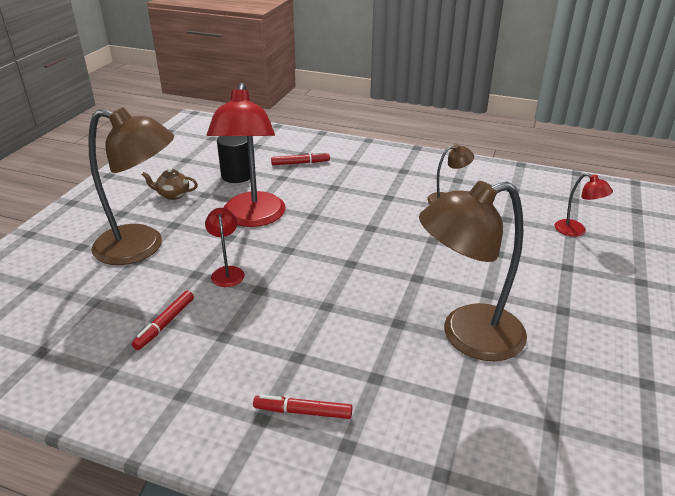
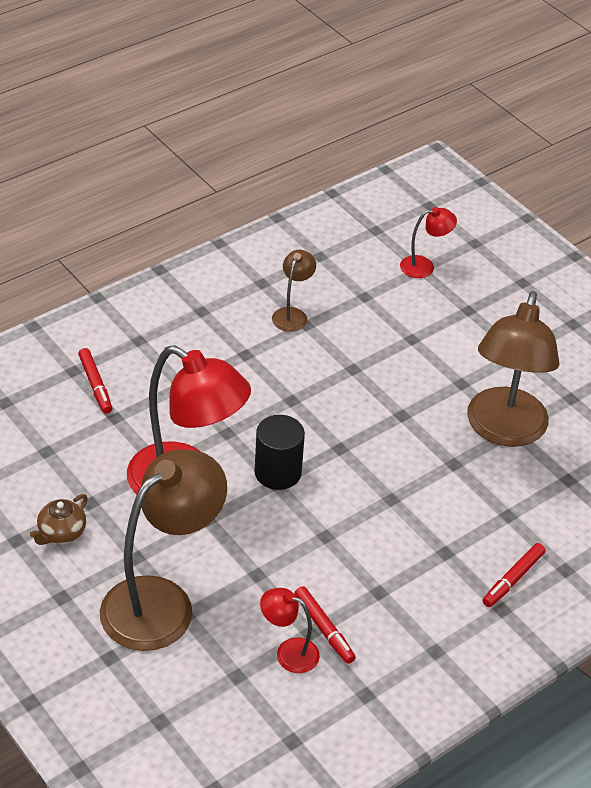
camera: 60 degrees left, 10 degrees up
red lamp [205,208,245,287] -> red lamp moved to [260,588,320,673]
black cylinder [217,136,250,183] -> black cylinder moved to [254,415,305,490]
red marker [271,152,330,165] -> red marker turned 135 degrees clockwise [78,348,112,414]

